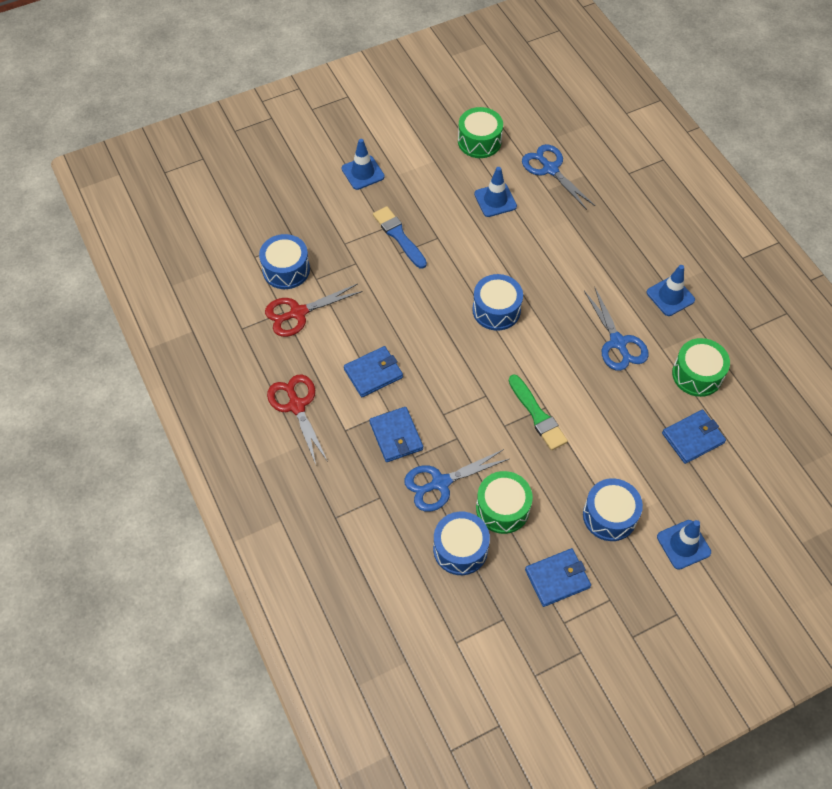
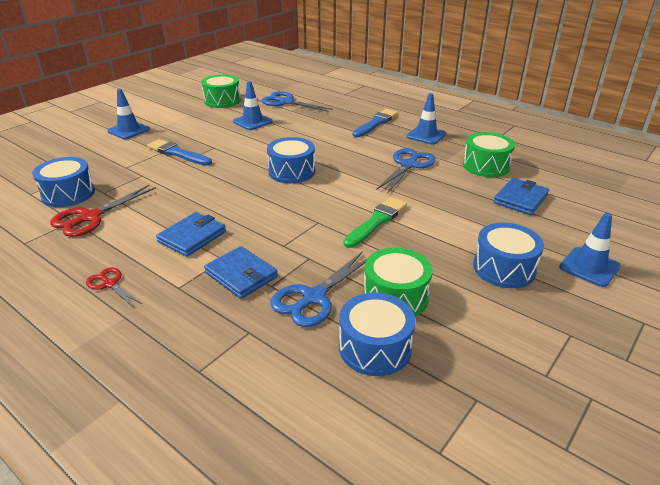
camera: 25 degrees left, 25 degrees down
red scissors [267,375,328,464] -> red scissors [86,267,142,308], size x0.58
green brush [509,374,568,450] -> green brush turned 90 degrees counterclockwise [343,197,407,248]
blue wallet [525,548,591,607] -> none
blue scissors [584,286,649,371] -> blue scissors turned 105 degrees counterclockwise [376,148,436,194]
none -> blue brush [353,109,398,137]

